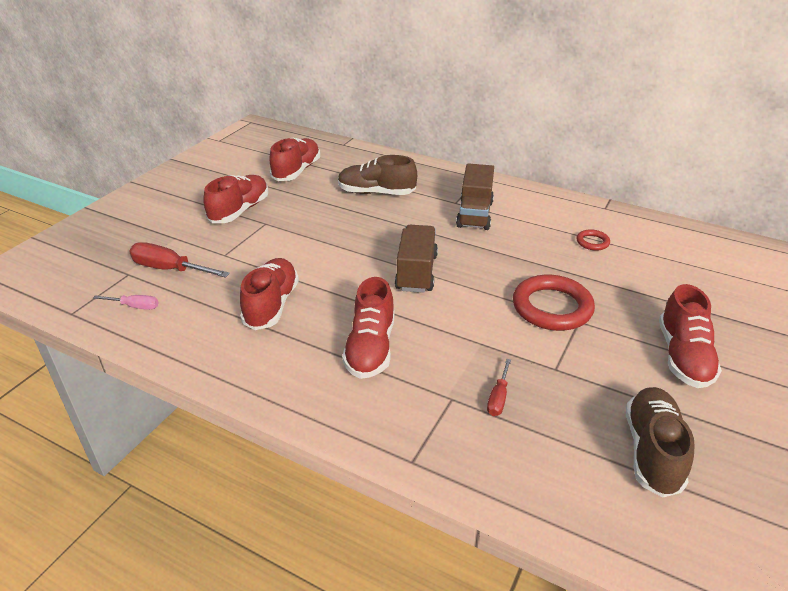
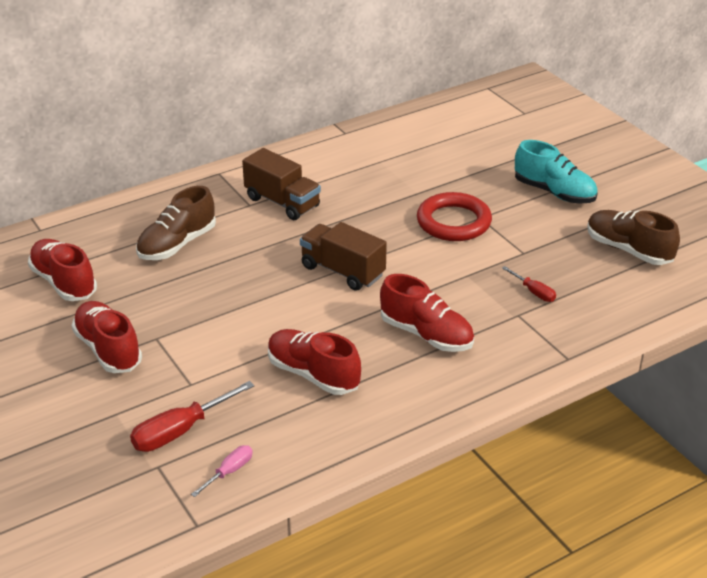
camera: 60 degrees left, 0 degrees up
red ring [577,229,610,251] -> none
red shoe [659,284,722,388] -> turquoise shoe [515,140,598,203]

